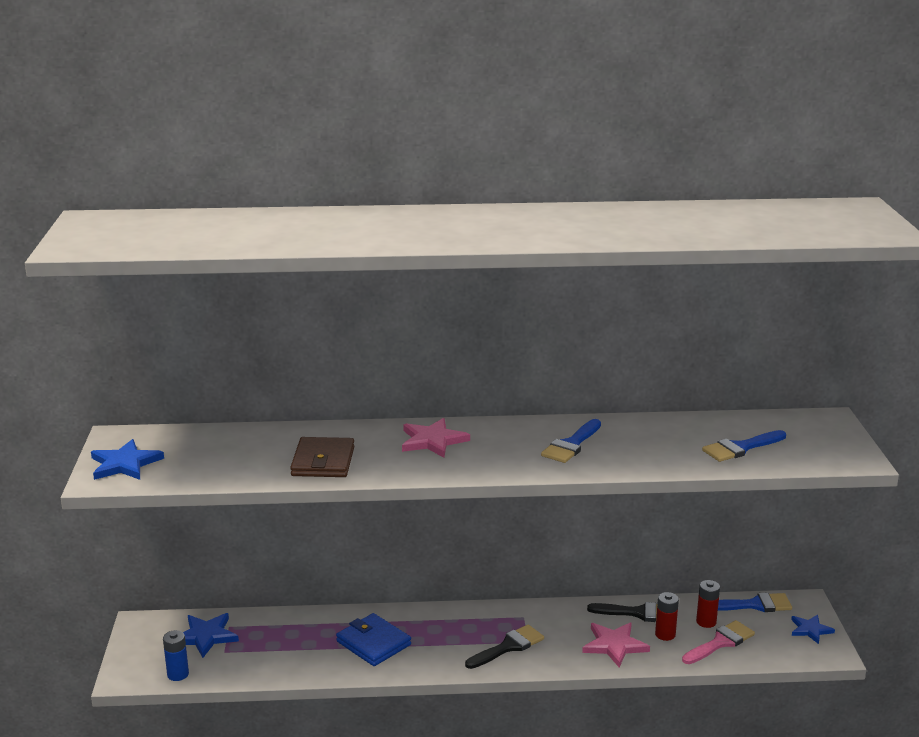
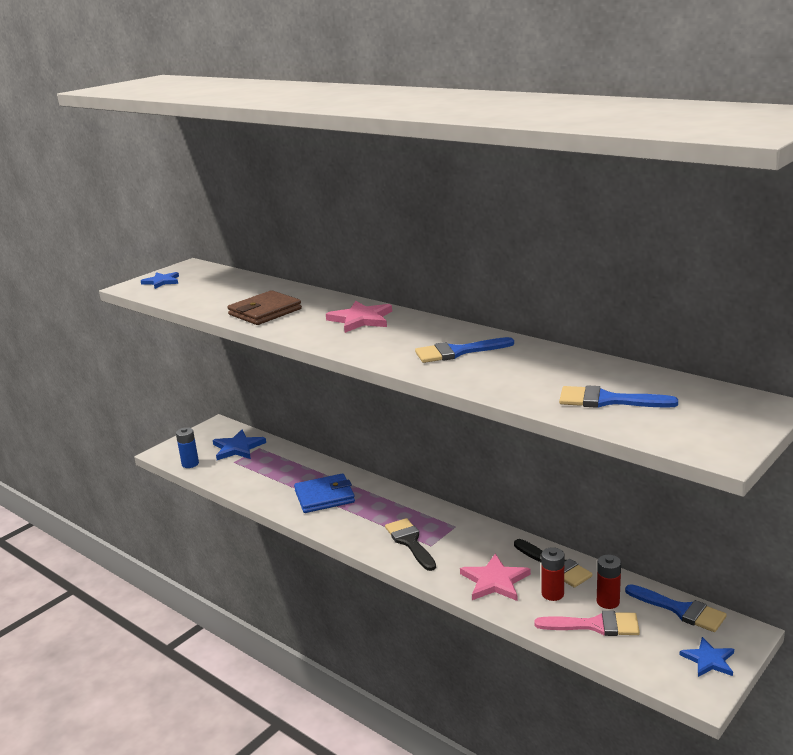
camera: 45 degrees right, 0 degrees up
blue star [91,439,164,480] -> blue star [141,272,179,289], size x0.67
blue wallet [336,613,411,666] -> blue wallet turned 75 degrees clockwise [294,473,355,513]
black brush [465,624,544,669] -> black brush turned 120 degrees counterclockwise [385,518,436,571]

